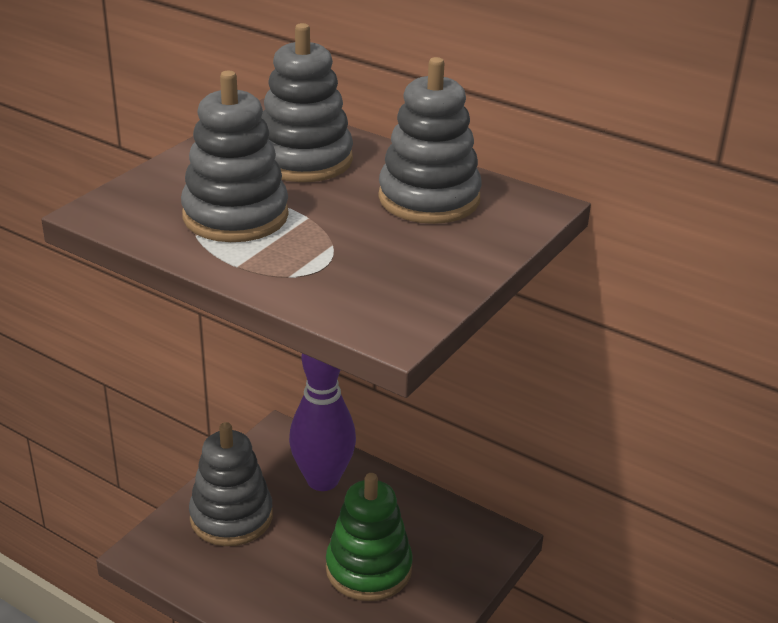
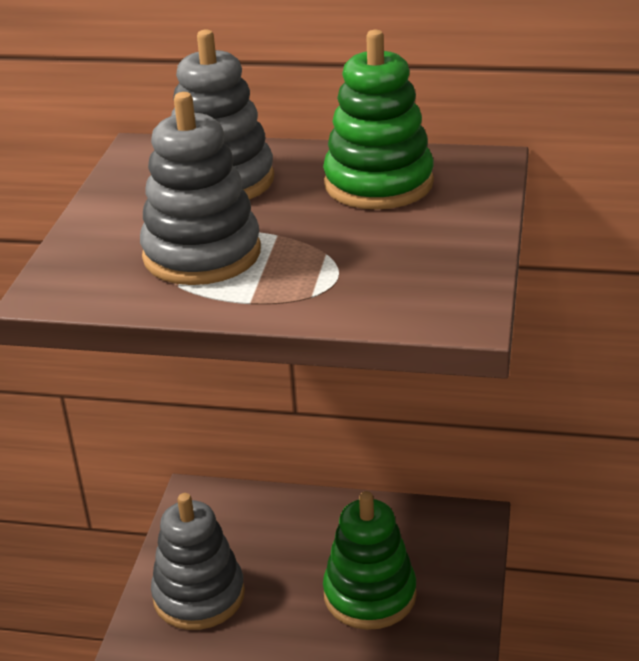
camera: 20 degrees left, 0 degrees up
purple bowling pin [289,353,356,491] -> none
grey stacking toy [378,57,482,224] -> green stacking toy [323,30,434,210]

